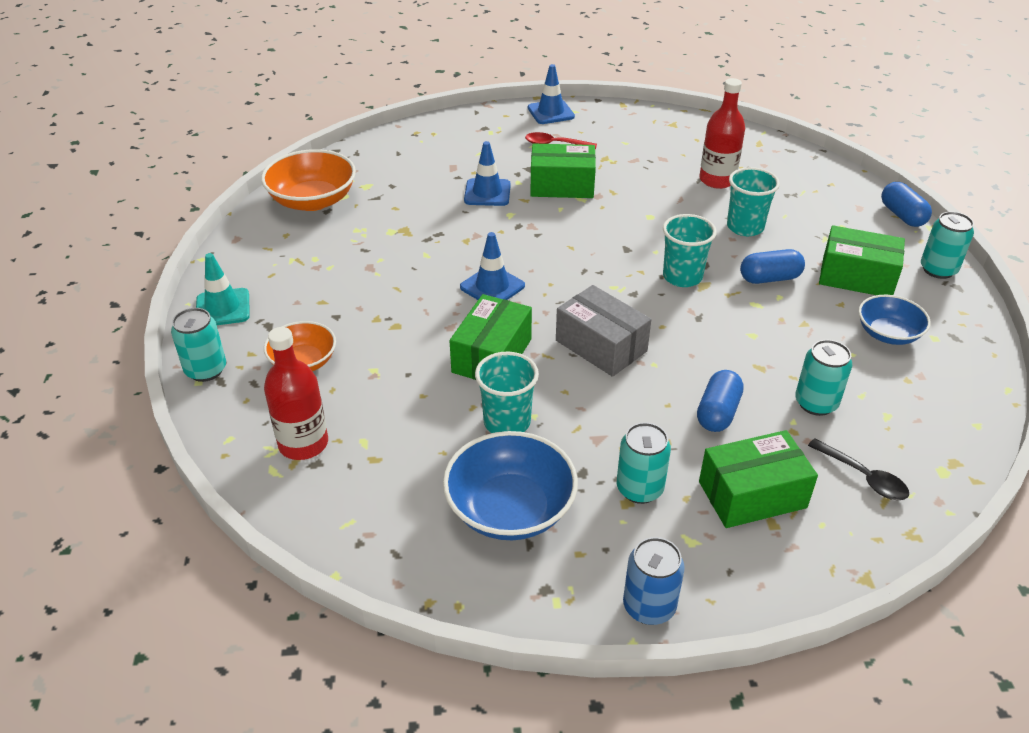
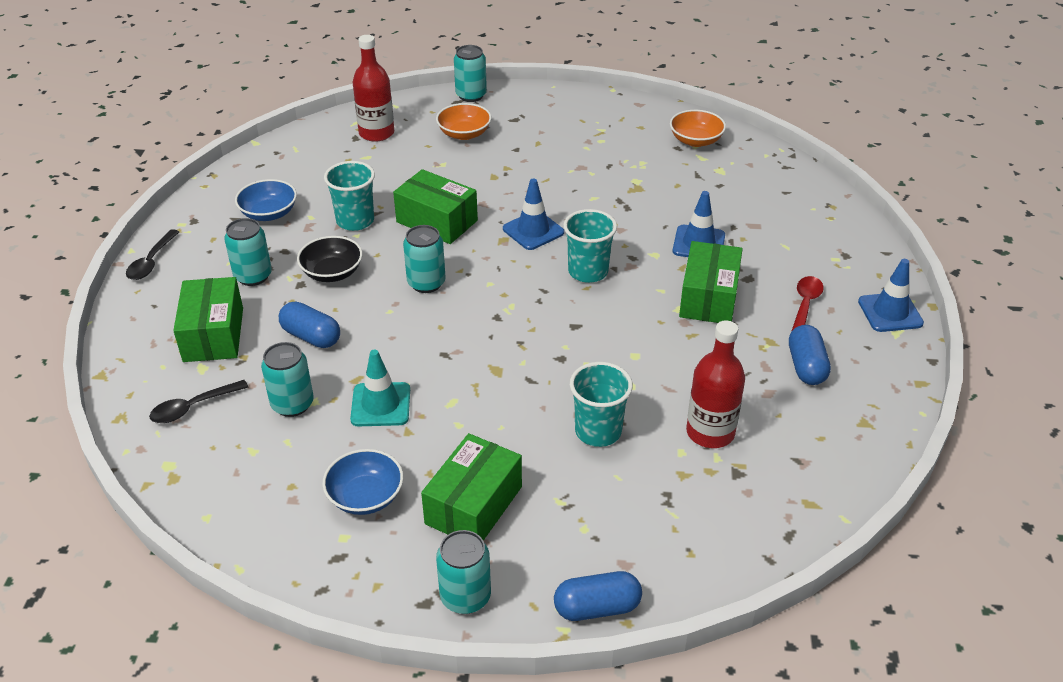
camera: 100 degrees right, 0 degrees up
turquoise traffic cone [196,253,250,325] -> turquoise traffic cone moved to [350,350,410,426]
orange bowl [261,149,356,211] -> orange bowl [670,110,726,147], size x0.63
blue bowl [443,431,578,540] -> blue bowl [235,179,297,221], size x0.63
grey box [556,285,651,377] -> turquoise can [403,225,446,293]
blue can [623,537,685,625] -> black spoon [126,229,179,280]
turquoise cup [663,214,717,287] -> turquoise cup moved to [563,209,617,283]
blue capsule [740,249,805,284] -> blue capsule moved to [789,325,831,385]
none -> black bowl [297,236,363,282]

